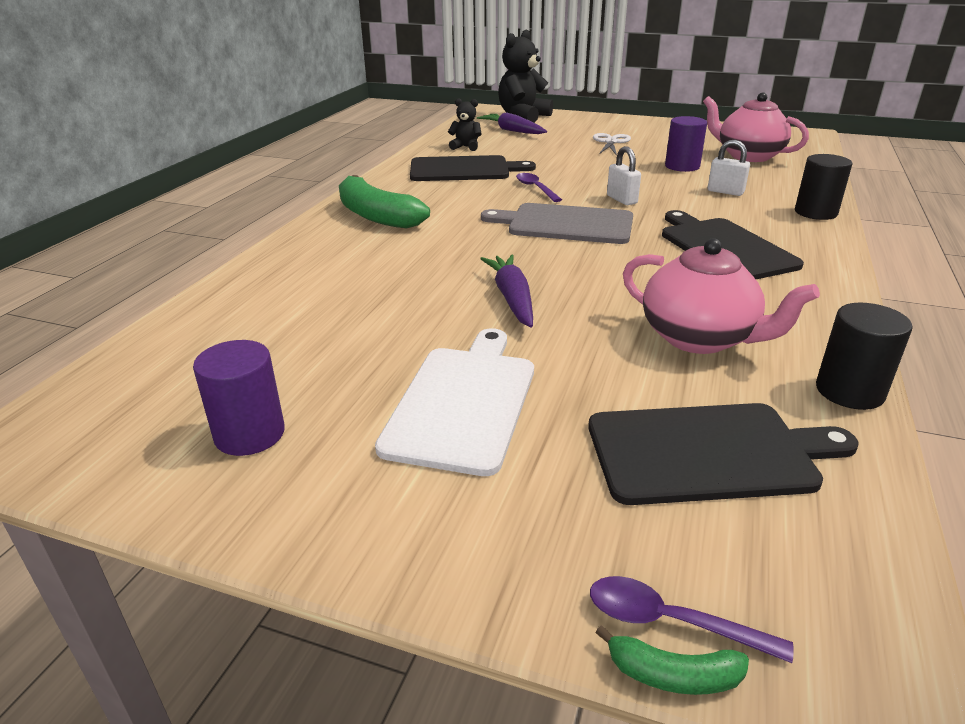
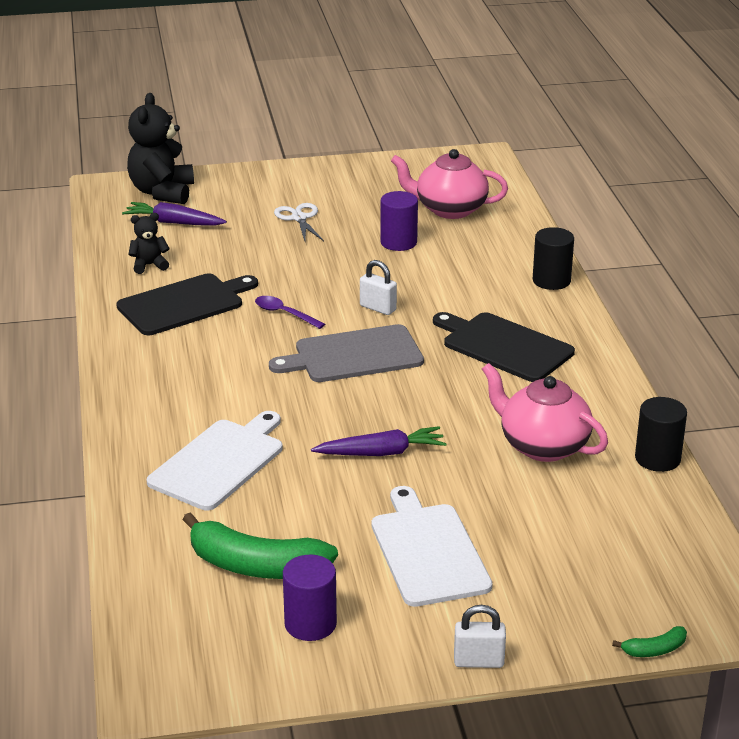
camera: 30 degrees left, 0 degrees up
green banana [339,175,430,229] -> green banana moved to [182,512,338,579]
purple carrot [480,254,533,328] -> purple carrot turned 120 degrees clockwise [311,426,447,456]
black cutting board [588,403,859,505] -> none
purple spoon [590,576,794,663] -> none
pink teapot [623,238,820,354] -> pink teapot turned 150 degrees counterclockwise [482,363,608,462]
white padlock [708,140,750,196] -> white padlock moved to [454,605,506,668]
none -> white cutting board [147,411,283,510]

